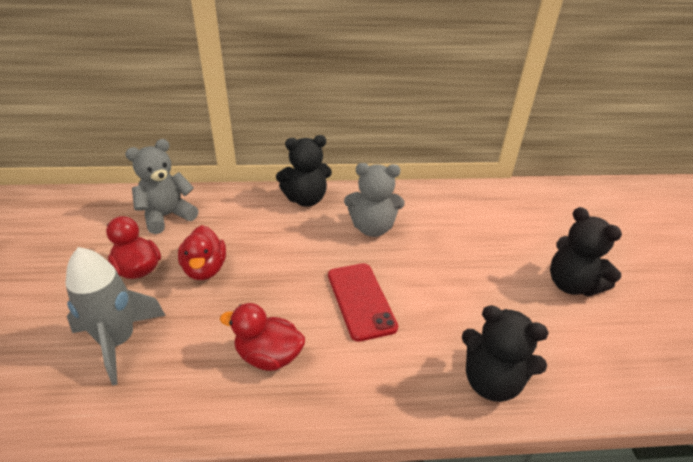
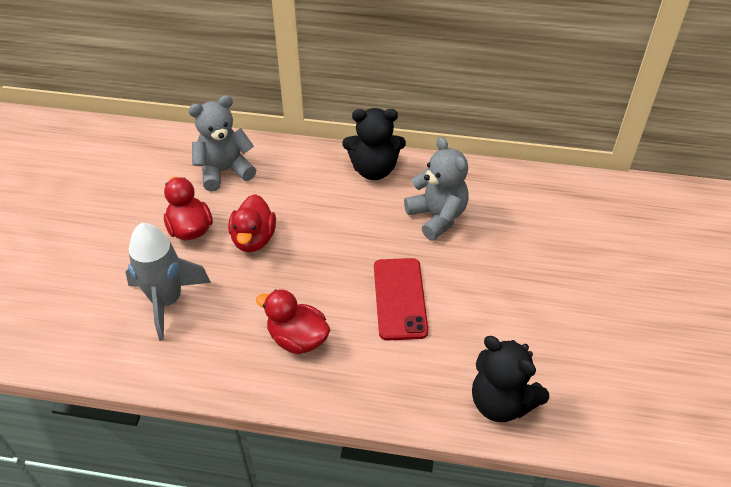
camera: 15 degrees right, 10 degrees up
grey teddy bear [344,163,405,237] -> grey teddy bear turned 135 degrees counterclockwise [404,137,469,240]
black teddy bear [550,207,622,296] -> none

